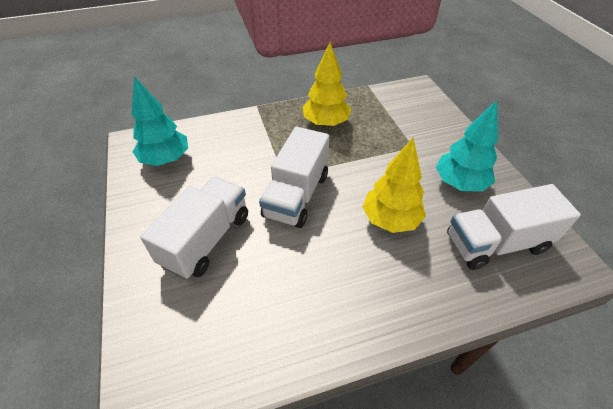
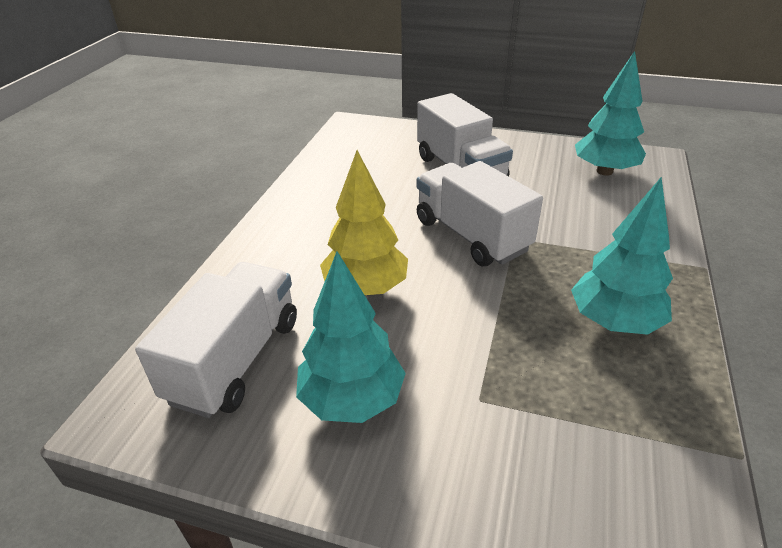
camera: 125 degrees right, 10 degrees down
yellow tree [303,42,351,127] -> turquoise tree [571,177,673,335]

